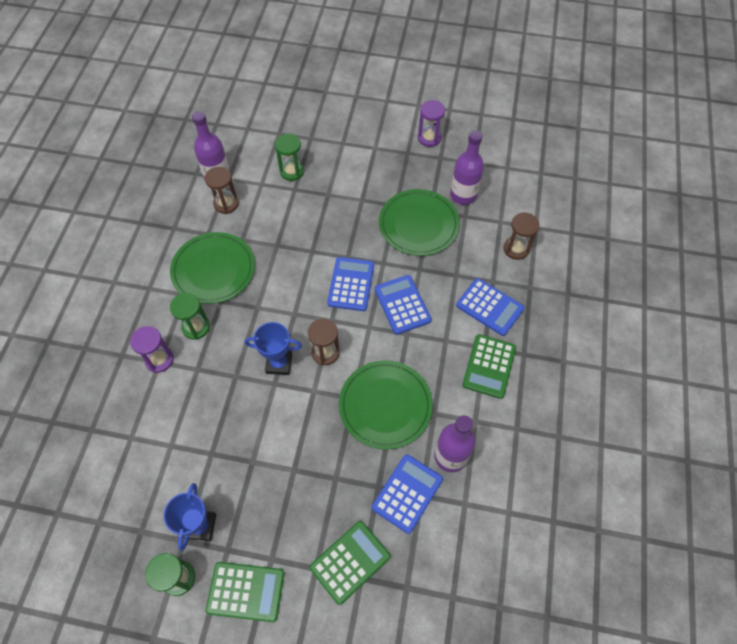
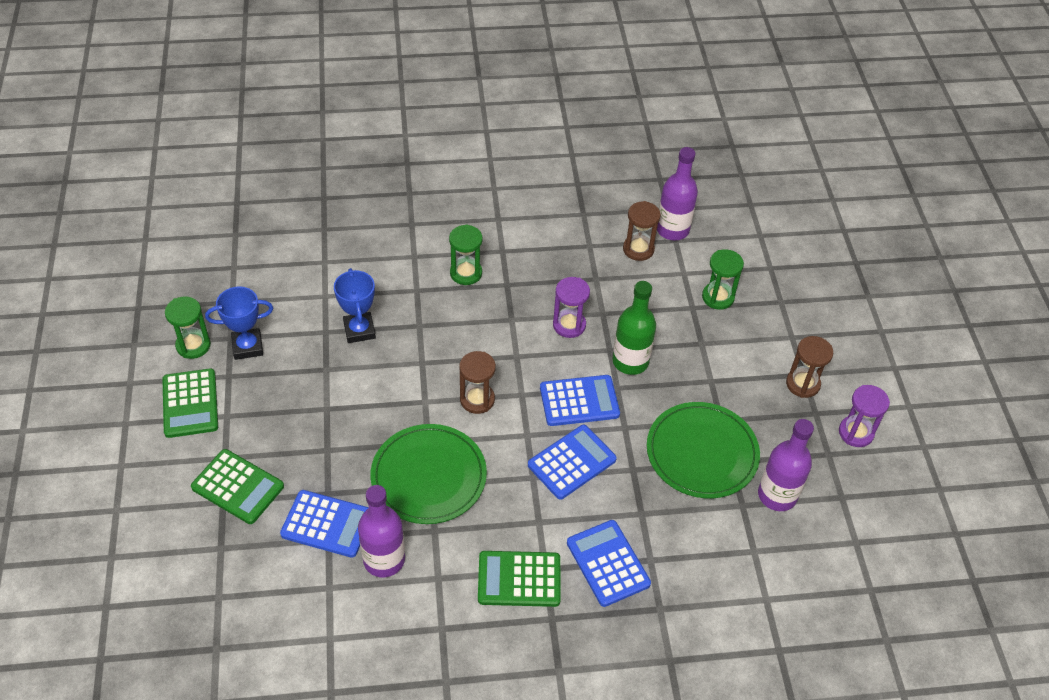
camera: 70 degrees right, 10 degrees down
purple hourglass [130,326,174,373] -> purple hourglass moved to [553,277,590,338]
green plate [170,232,255,304] -> none
blue trophy [244,322,302,375] -> blue trophy moved to [334,268,376,343]
blue calculator [456,278,524,336] -> blue calculator turned 135 degrees clockwise [567,520,651,607]
brown hourglass [504,212,539,260] -> brown hourglass moved to [786,336,833,398]
none -> green bottle [613,281,656,375]

